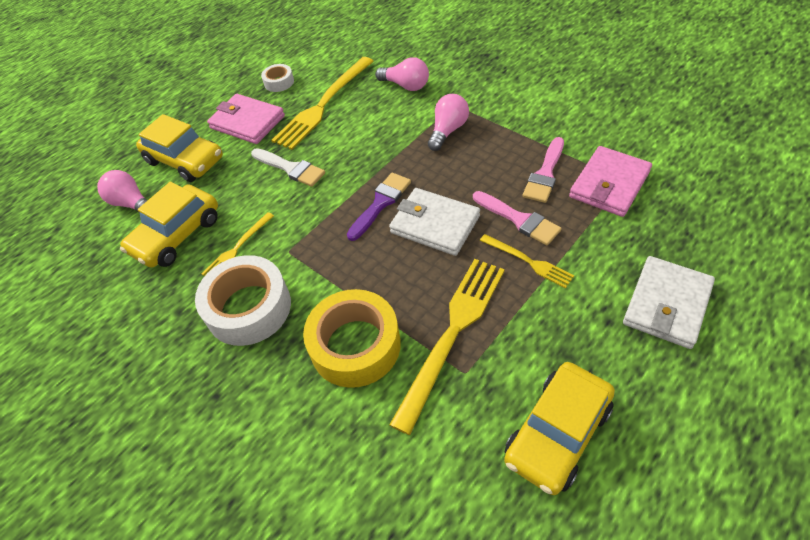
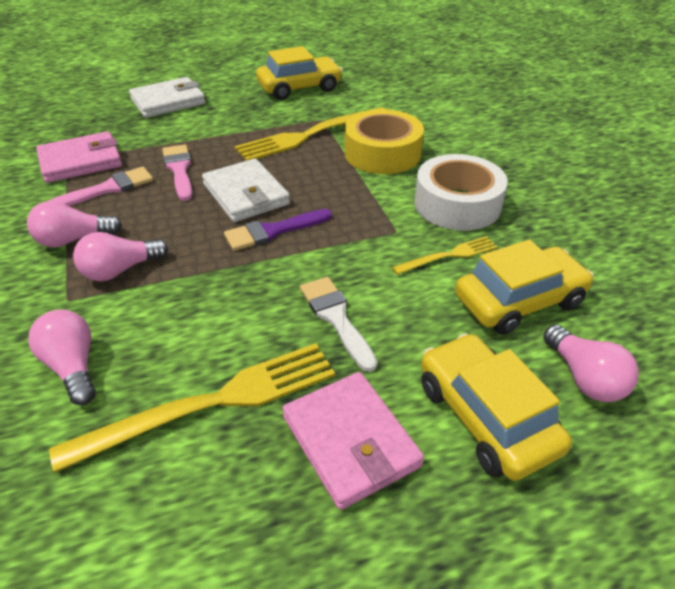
camera: 155 degrees left, 10 degrees down
white tape [261,64,294,92] -> none
yellow fork [480,234,574,288] -> none
none -> pink light bulb [27,201,122,247]

